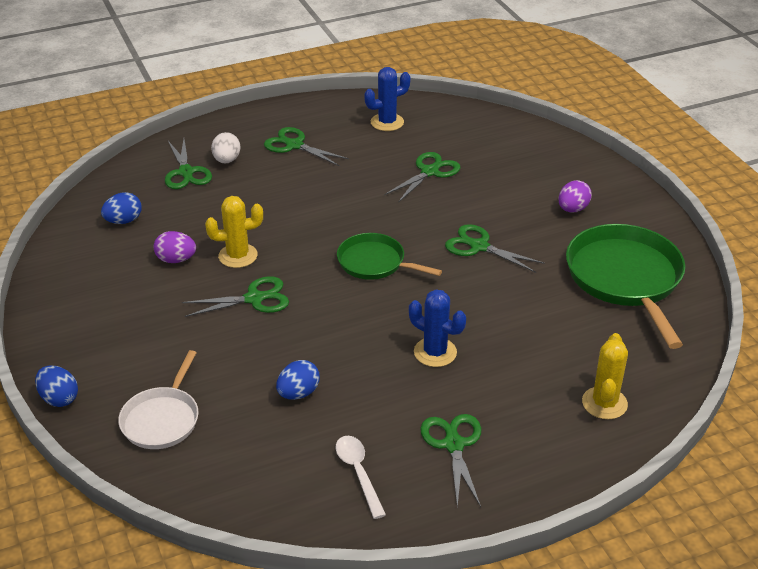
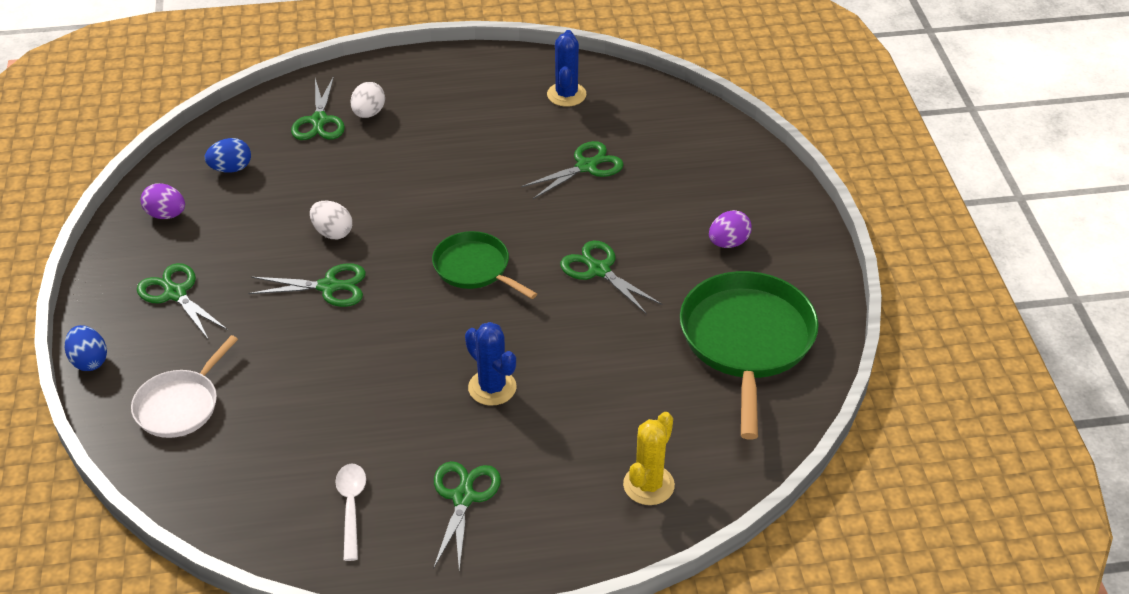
camera: 15 degrees right, 5 degrees up
purple egg [154,231,196,263] -> purple egg moved to [141,183,185,219]
yellow cactus [205,196,263,268] -> white egg [310,201,352,239]
green scissors [264,127,349,166] -> green scissors moved to [137,263,228,339]
blue egg [276,360,320,400] -> none
blue cactus [364,67,410,131] -> blue cactus turned 75 degrees counterclockwise [547,30,587,107]

